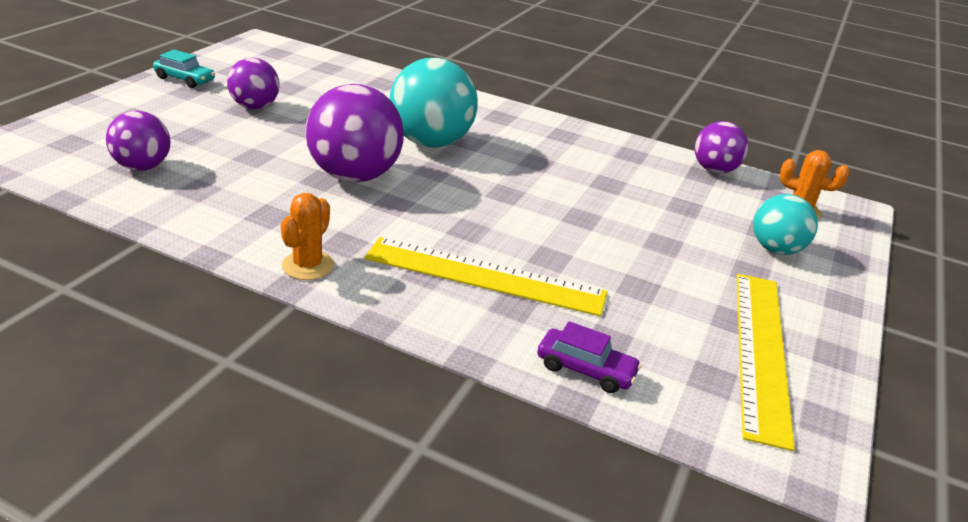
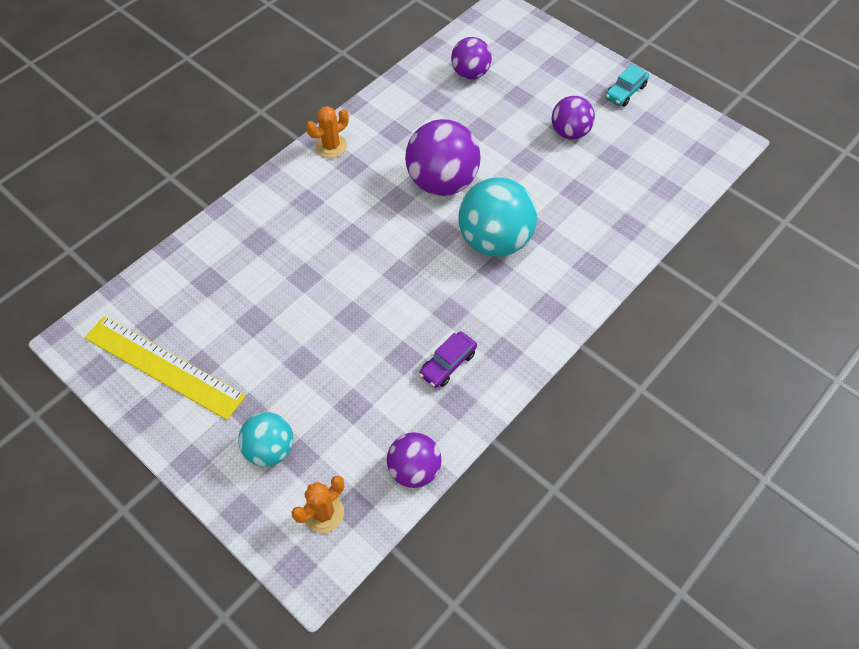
camera: 110 degrees right, 25 degrees up
orange cactus [281,193,334,280] -> orange cactus turned 75 degrees counterclockwise [306,106,349,158]
yellow ruler [364,237,607,316] -> none
purple car [537,321,642,393] -> purple car moved to [419,331,477,388]

